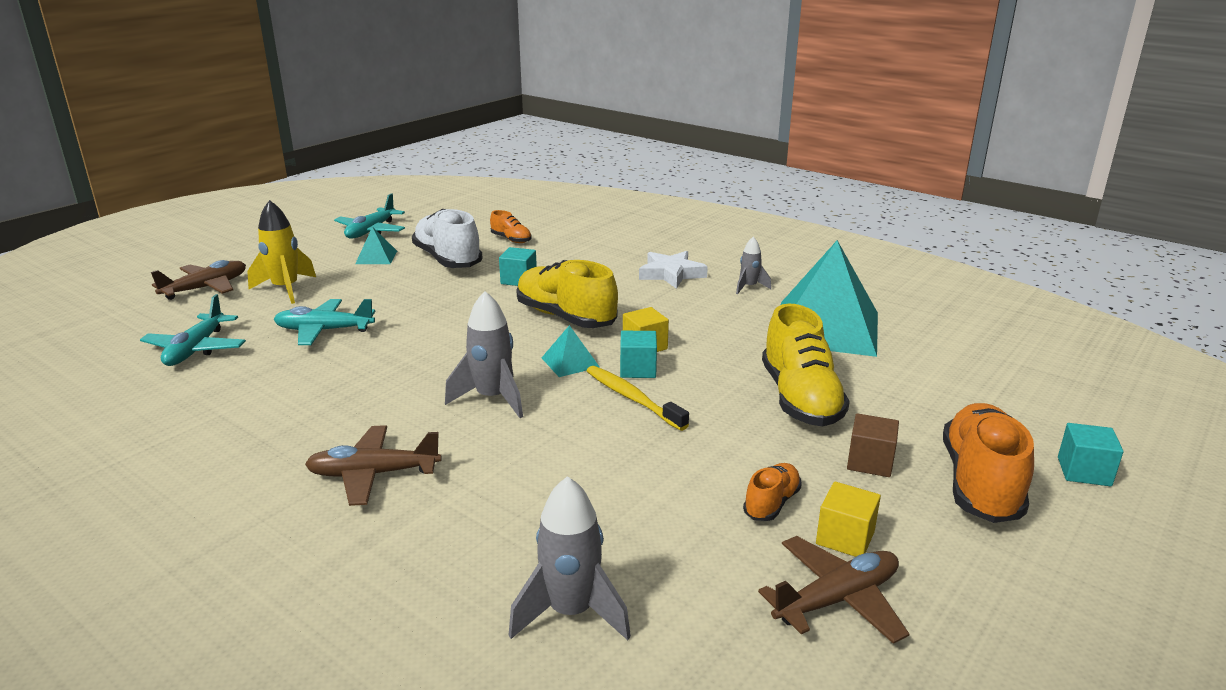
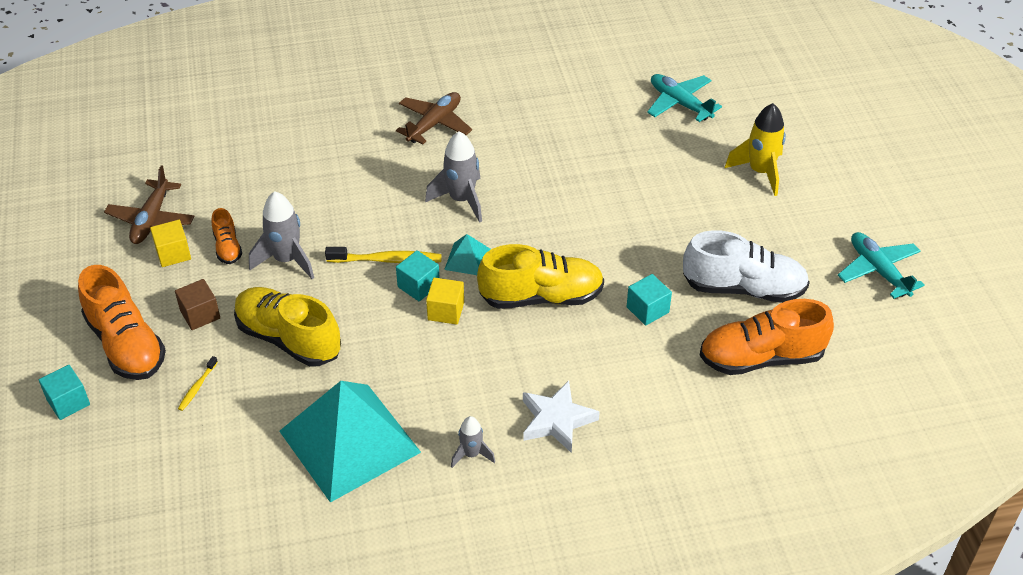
camera: 130 degrees right, 20 degrees up
brown plane [151,260,246,300] -> none
turquoise plane [274,299,375,345] -> none
turquoise pyramid [355,227,397,264] -> none
orange shoe [490,210,532,243] -> orange shoe [699,299,834,375], size x2.01
grey rocket [509,476,631,640] -> grey rocket moved to [249,191,314,279]
none -> yellow toothbrush [178,356,218,411]

